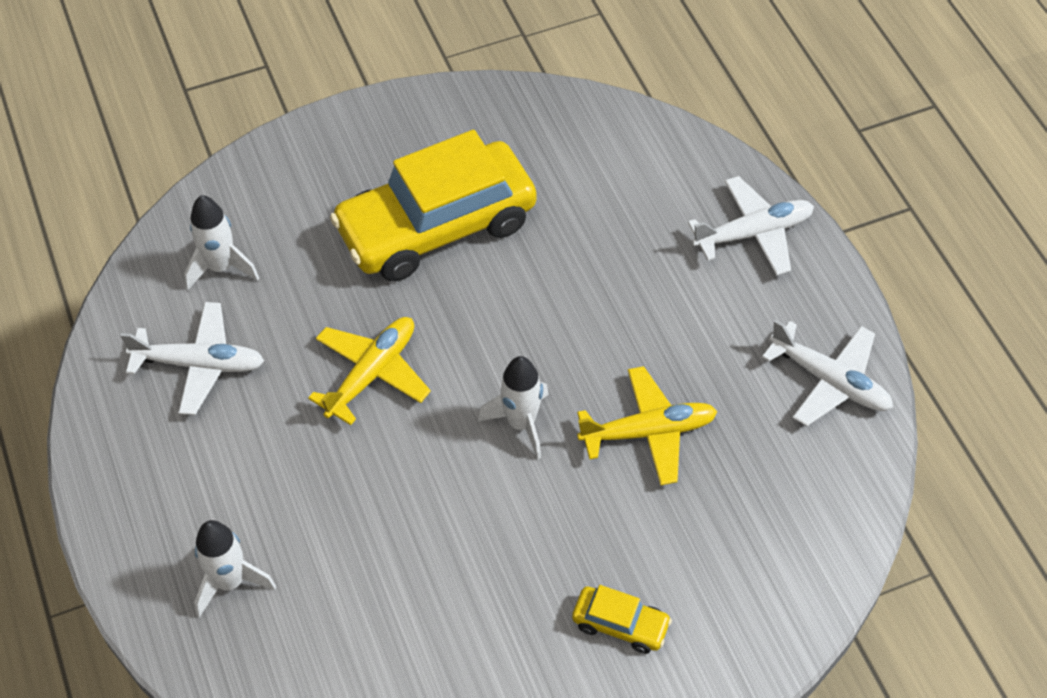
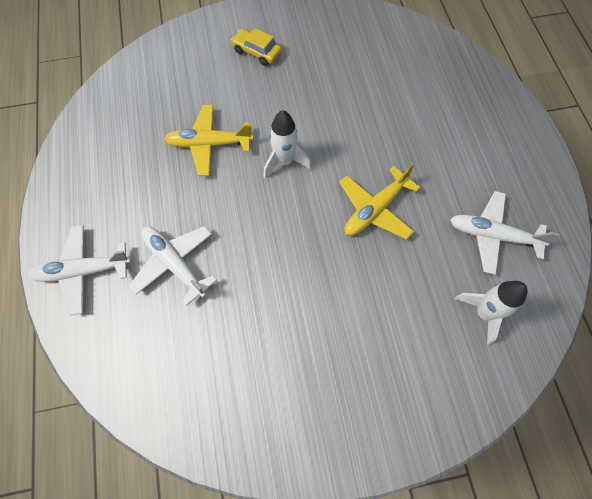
camera: 170 degrees left, 10 degrees up
white rocket [194,520,276,618] -> none
yellow car [330,130,537,281] -> none
white plane [762,320,893,426] -> white plane moved to [129,226,217,306]

